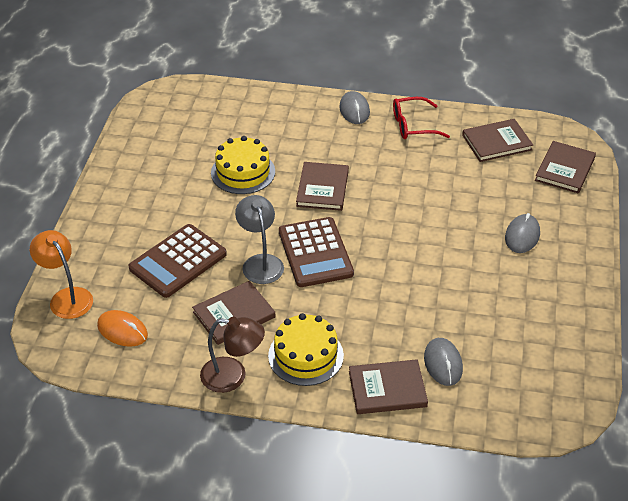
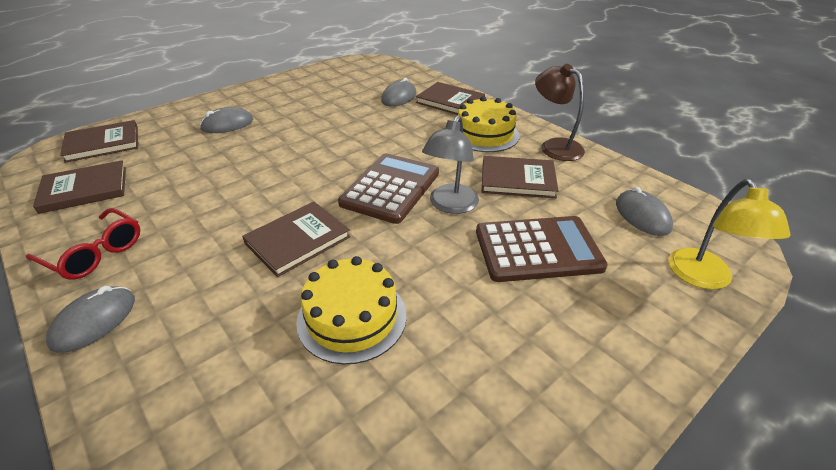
camera: 140 degrees left, 5 degrees down
orange lamp [30,230,93,319] -> yellow lamp [669,179,791,290]
orange mouse [97,310,148,347] -> grey mouse [616,187,673,236]
brown book [462,119,533,162] -> brown book turned 45 degrees counterclockwise [33,160,126,214]

